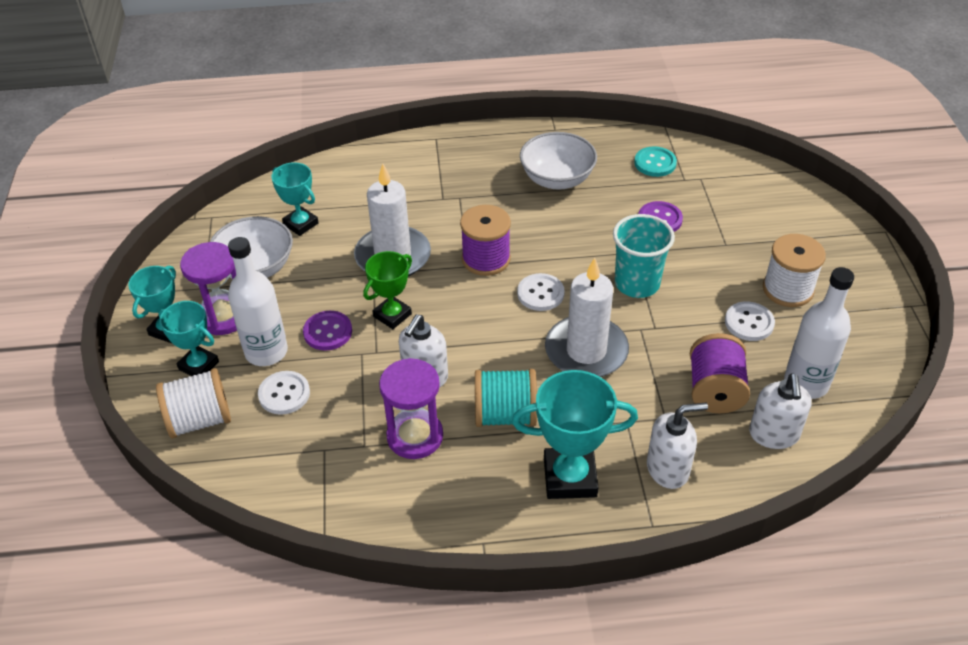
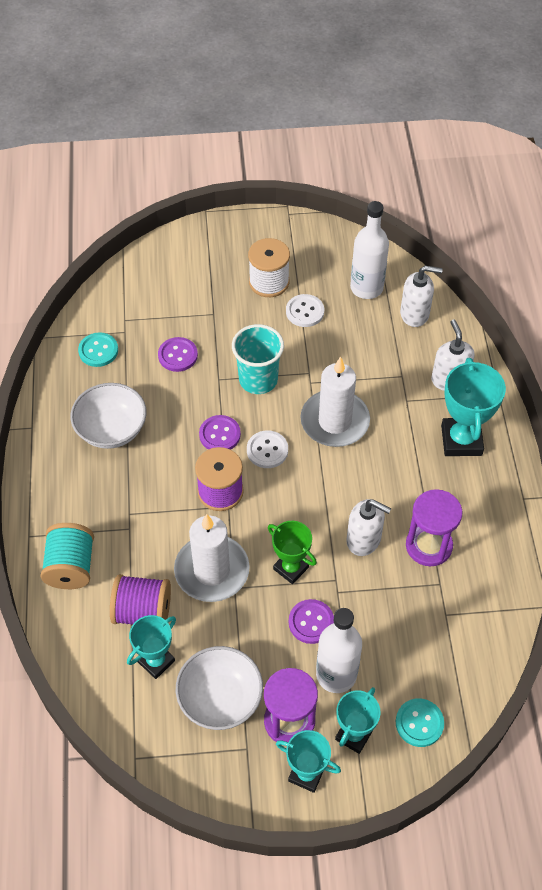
camera: 90 degrees left, 10 degrees up
white spool [156,368,231,439] -> turquoise button [396,698,444,747]
white button [258,371,310,415] -> none
turquoise spool [475,369,537,427] -> turquoise spool moved to [40,523,94,589]
purple spool [690,333,750,413] -> purple spool moved to [110,574,171,625]
none -> purple button [199,415,241,450]

